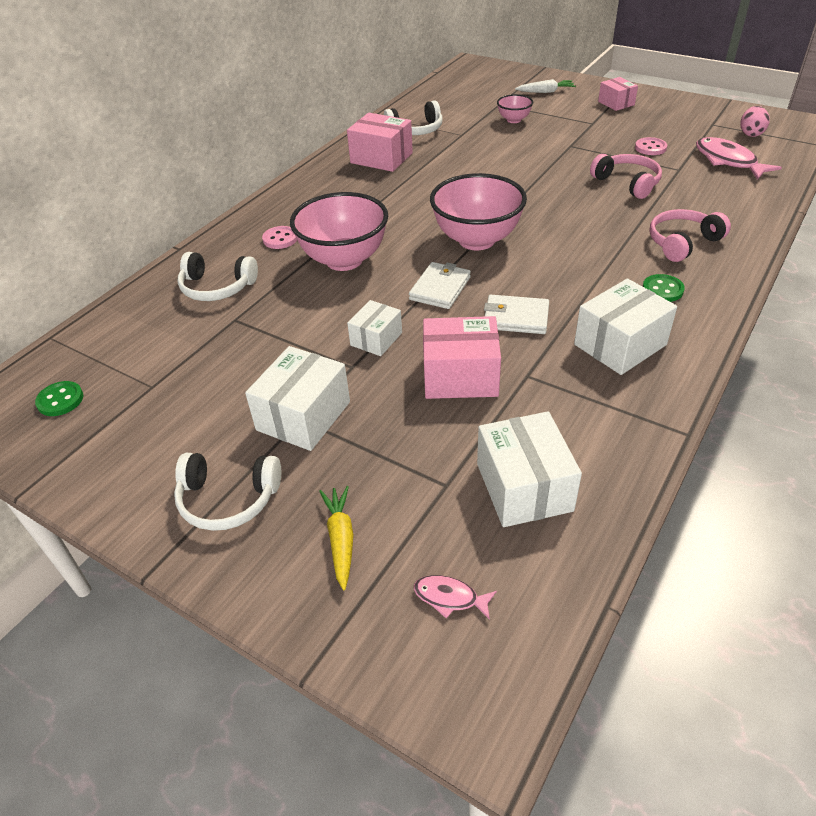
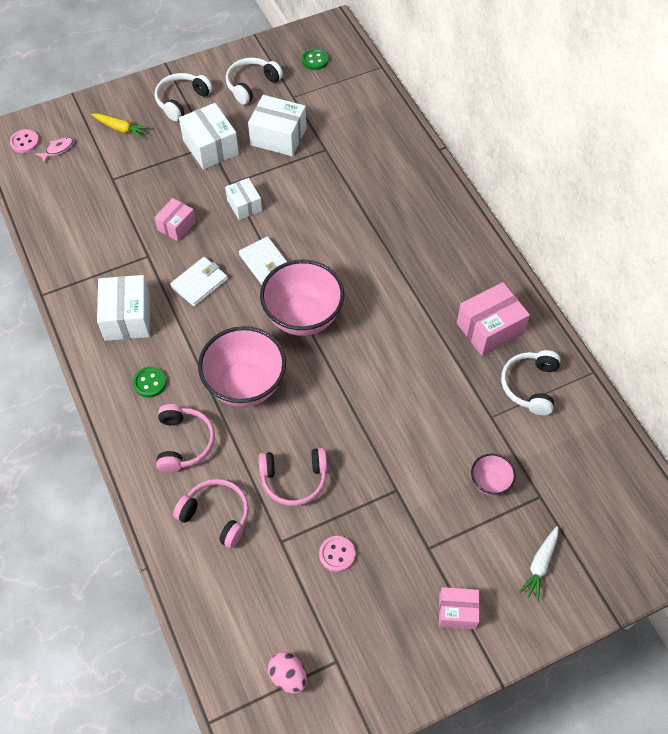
camera: 120 degrees right, 15 degrees up
white headphones [178,252,258,301] -> white headphones moved to [226,57,283,105]
pink button [262,226,297,249] -> pink button moved to [10,129,39,153]
pink bowl [290,192,388,271] -> pink bowl moved to [198,326,286,407]
pink box [423,316,501,399] -> pink box [154,198,196,241], size x0.62
white box [477,411,582,527] -> white box moved to [248,95,306,156]
pink fish [696,137,782,180] -> none
none -> pink headphones [173,479,249,548]

